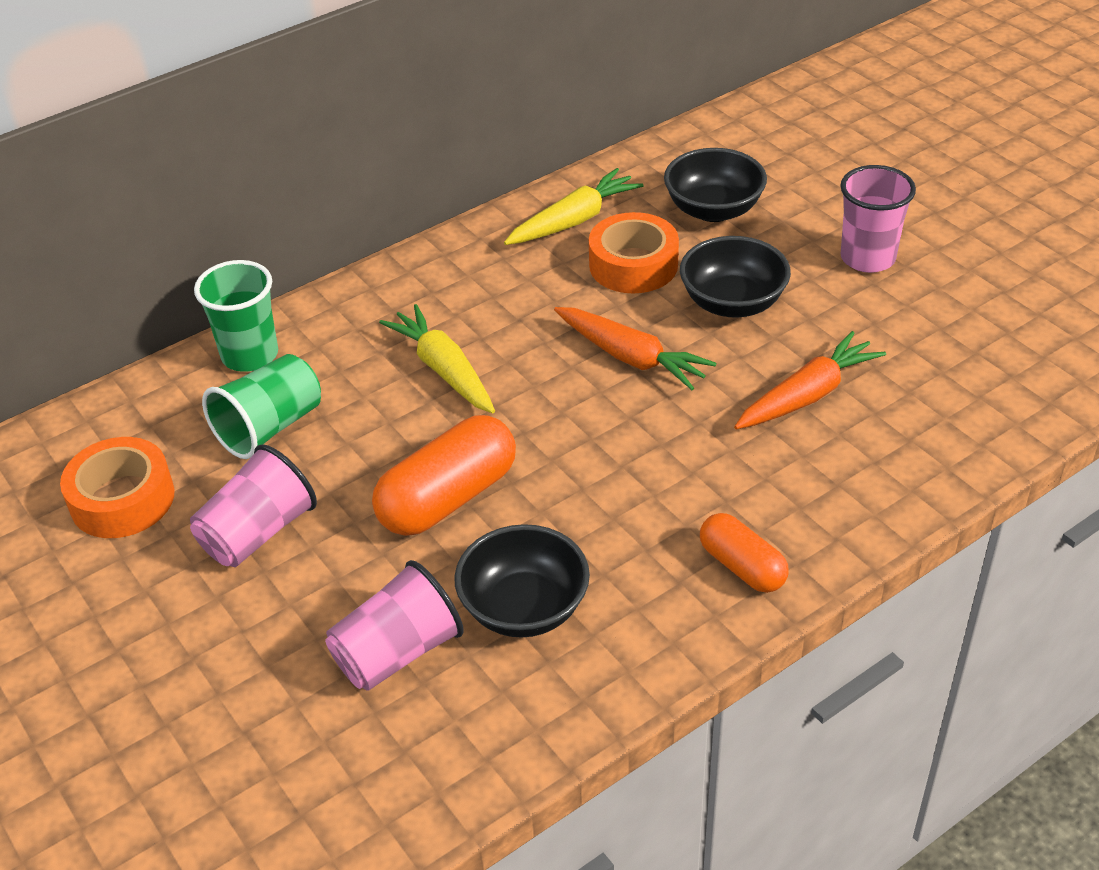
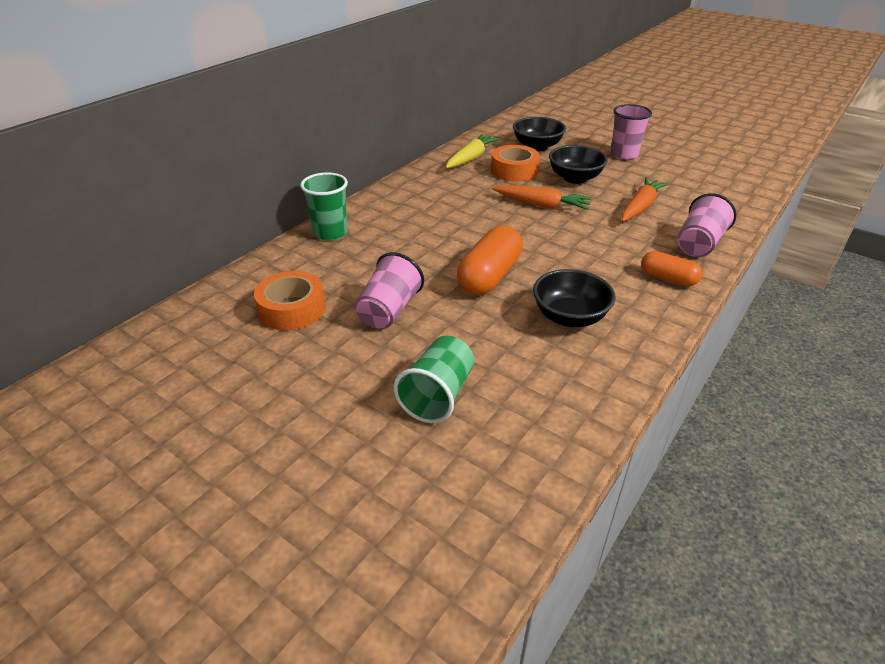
camera: 20 degrees left, 5 degrees down
green cup [202,354,321,459] -> green cup moved to [393,336,474,423]
pink cup [325,560,464,691] -> pink cup moved to [677,193,736,257]
yellow carrot [379,304,495,413] -> none

